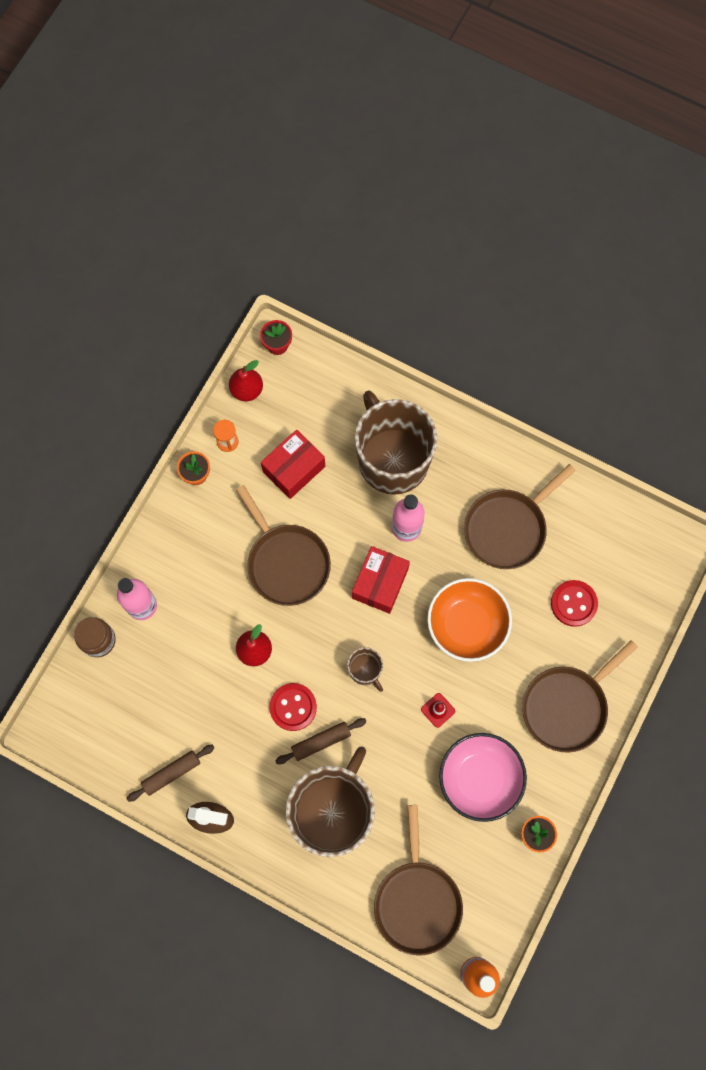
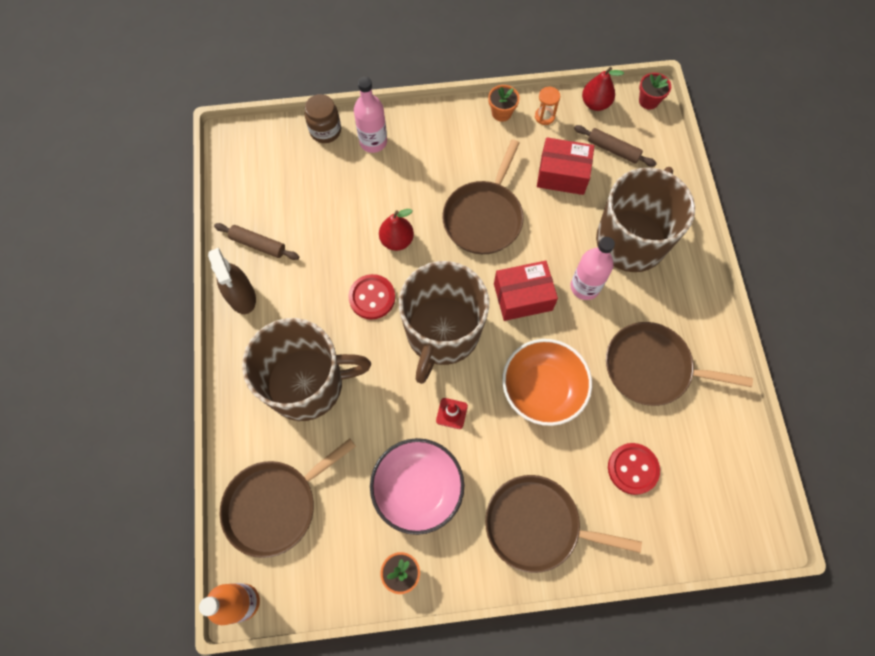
camera: 55 degrees right, 5 degrees down
brown rolling pin [275,718,367,764] -> brown rolling pin moved to [574,125,657,167]
brown mug [347,647,383,692] -> brown mug [399,261,489,384], size x2.34

